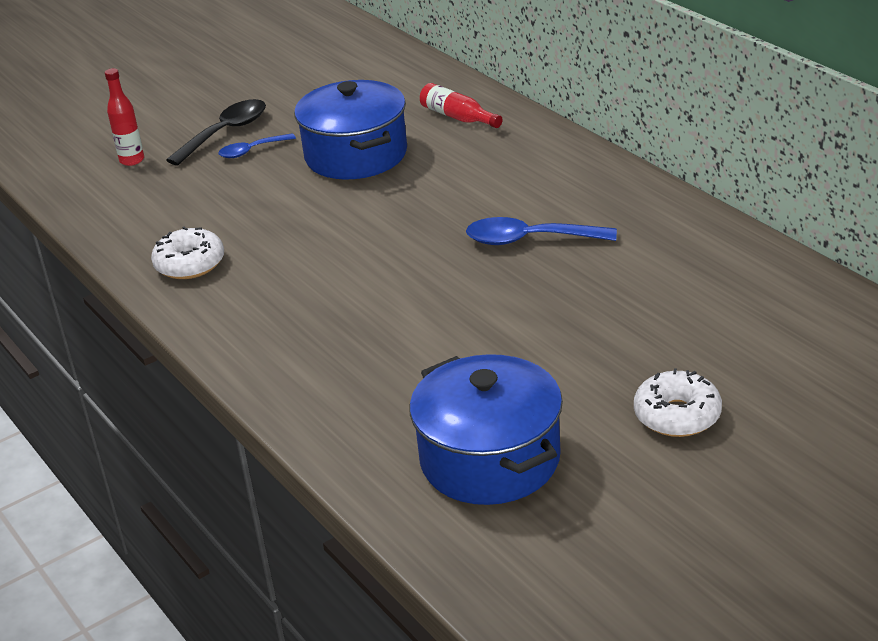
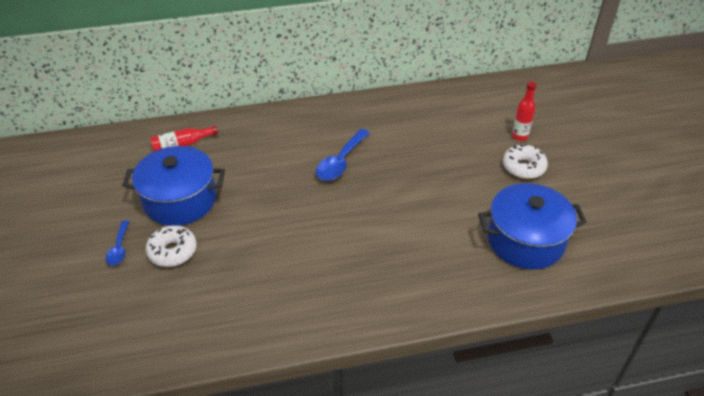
camera: 70 degrees left, 10 degrees up
red bottle [105,68,144,166] -> red bottle moved to [512,82,537,141]
white donut [151,227,224,279] -> white donut moved to [146,225,197,267]
black spoon [166,99,266,166] -> none

